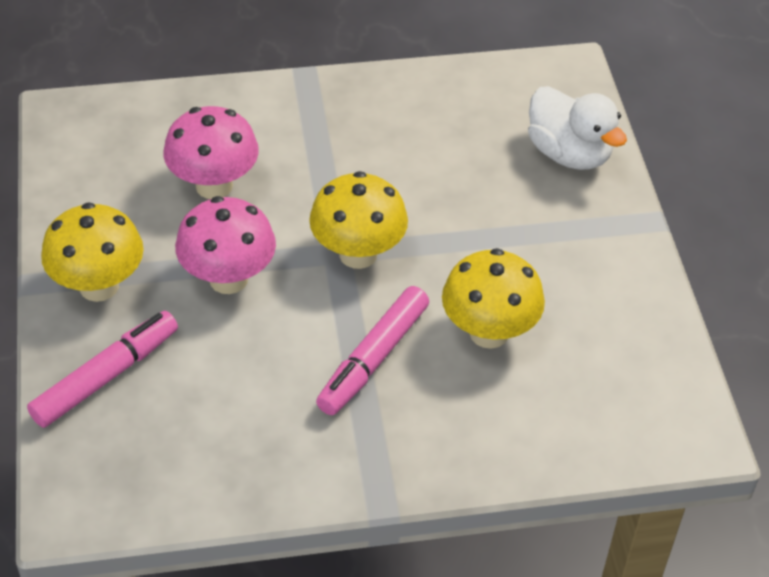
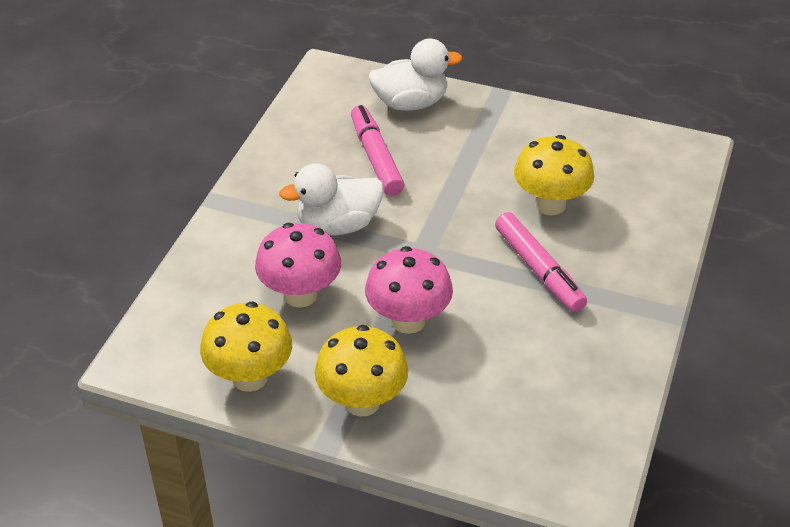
camera: 60 degrees left, 5 degrees down
pink marker [27,311,178,428] -> pink marker moved to [351,105,404,196]
yellow mushroom [309,171,408,269] -> yellow mushroom moved to [200,302,292,392]
none -> white duck [279,163,384,236]

